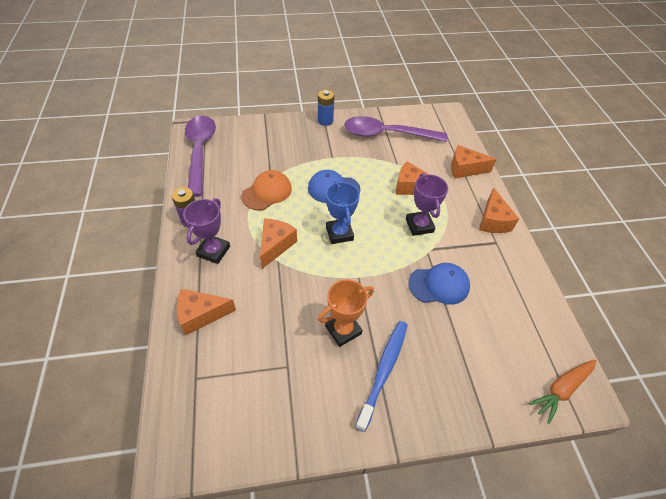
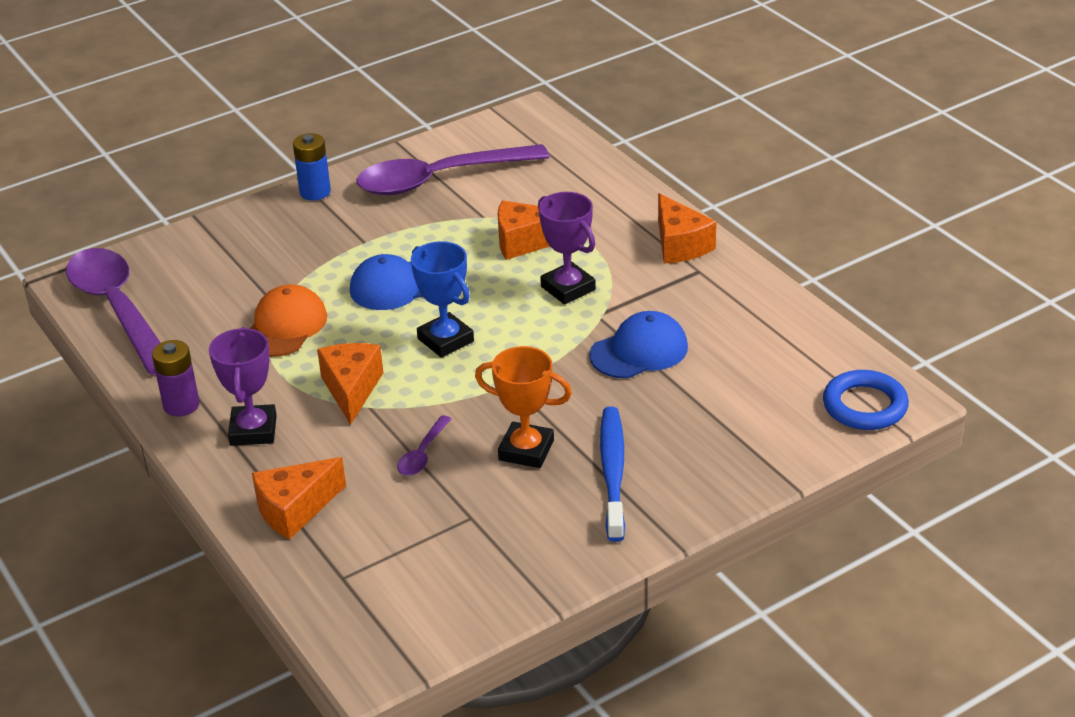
camera: 20 degrees left, 15 degrees down
orange trophy [318,279,374,347] -> orange trophy turned 75 degrees clockwise [475,346,572,468]
orange cheese [451,145,497,178] -> none
orange carrot [529,359,597,424] -> blue ring [823,370,909,430]
none -> purple spoon [397,415,451,476]

